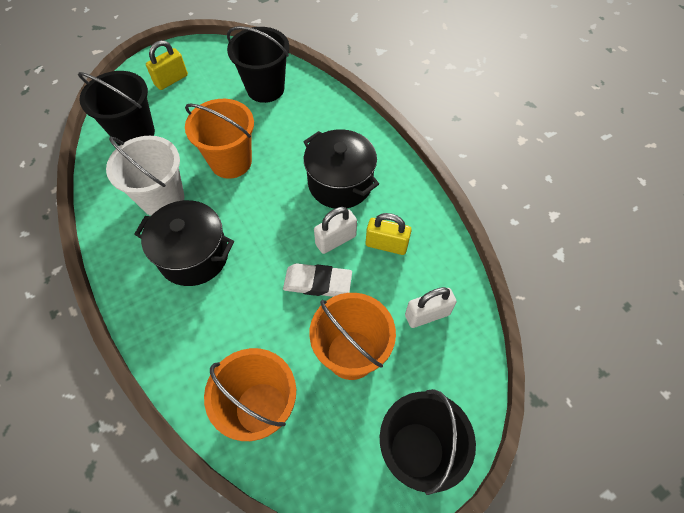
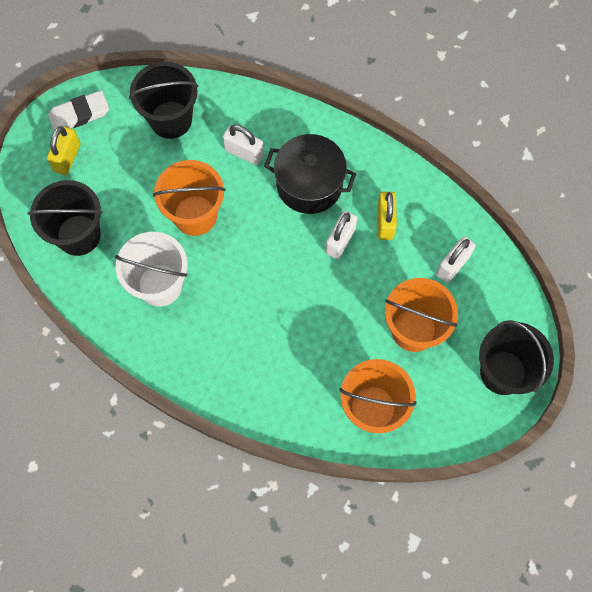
camera: 30 degrees left, 10 degrees up
black pot [134,200,234,286] -> none
white eraser [283,263,352,297] -> white eraser moved to [48,90,109,130]
yellow padlock [366,213,412,255] -> yellow padlock turned 75 degrees counterclockwise [377,192,397,240]
none -> white padlock [223,125,264,165]

